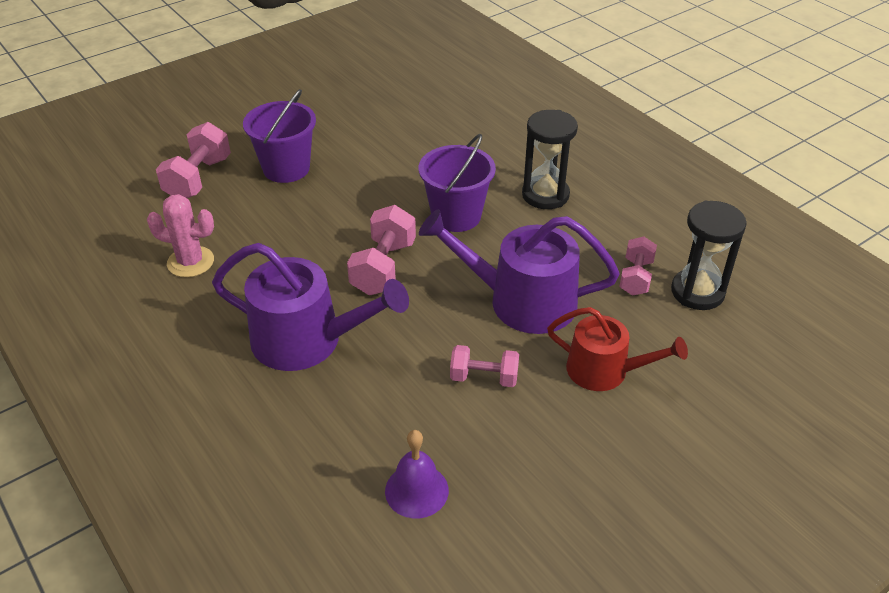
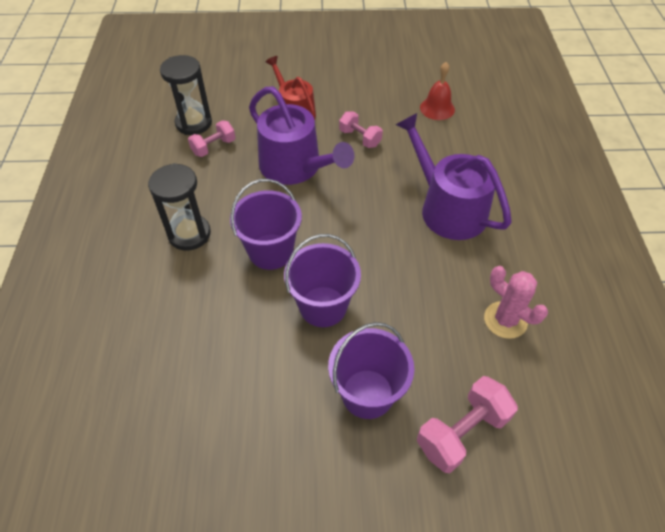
camera: 145 degrees left, 10 degrees up
pink dumbbell [347,205,416,295] -> none
purple bell [385,430,449,518] -> red bell [420,62,455,120]
none -> purple bucket [284,234,361,327]

